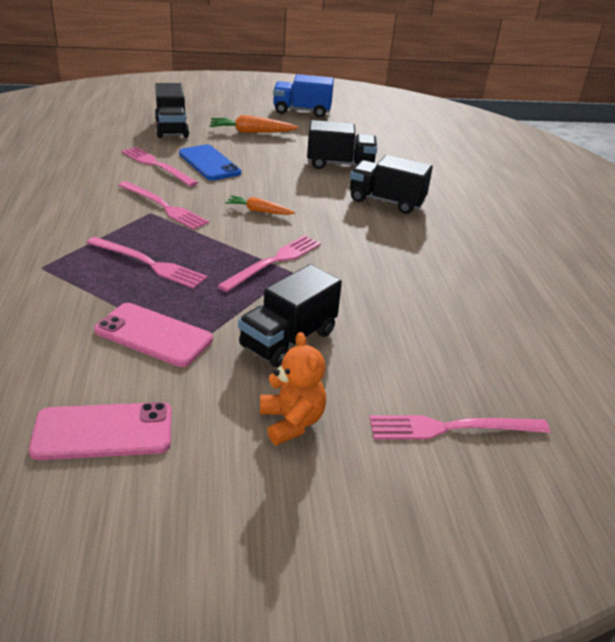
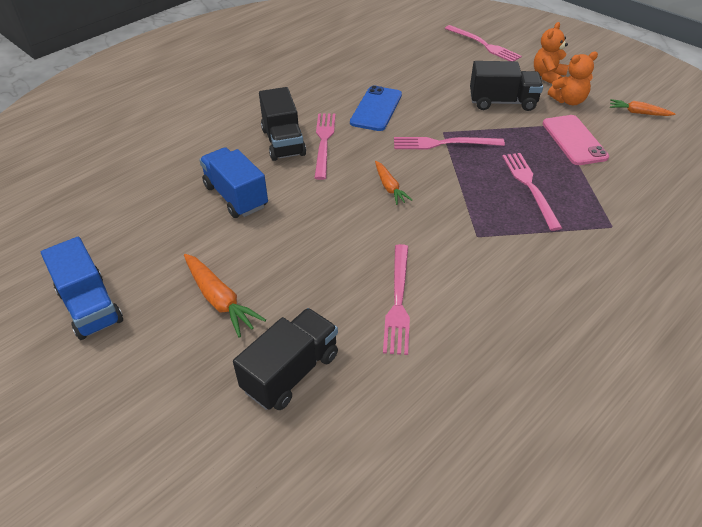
camera: 125 degrees left, 10 degrees up
pink phone [29,402,172,460] -> orange carrot [610,99,675,116]
pink fork [118,181,209,230] -> pink fork moved to [314,113,335,180]
blue phone [179,145,241,180] -> blue phone moved to [350,86,402,131]
black truck [307,120,377,169] -> blue truck [199,147,268,218]
none -> orange teddy bear [548,52,598,105]

